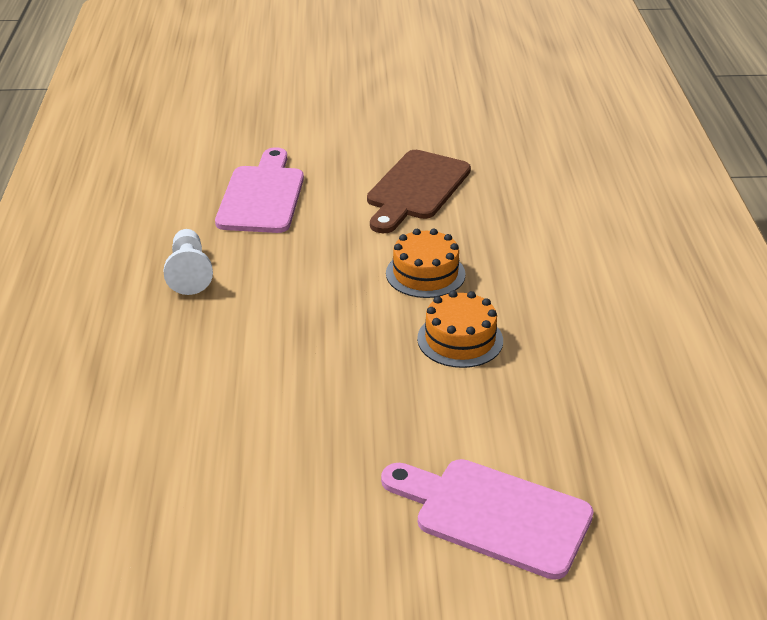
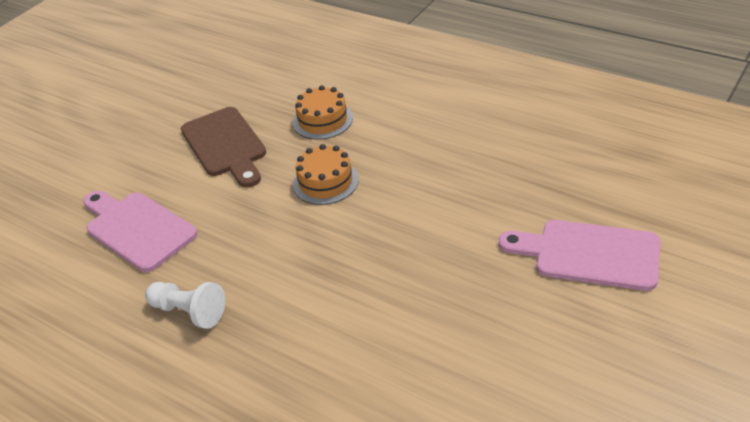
camera: 50 degrees left, 5 degrees up
pink cutting board [381,459,593,580] -> pink cutting board turned 45 degrees clockwise [499,220,661,291]
orange cake [417,290,503,368] -> orange cake moved to [293,85,353,139]

